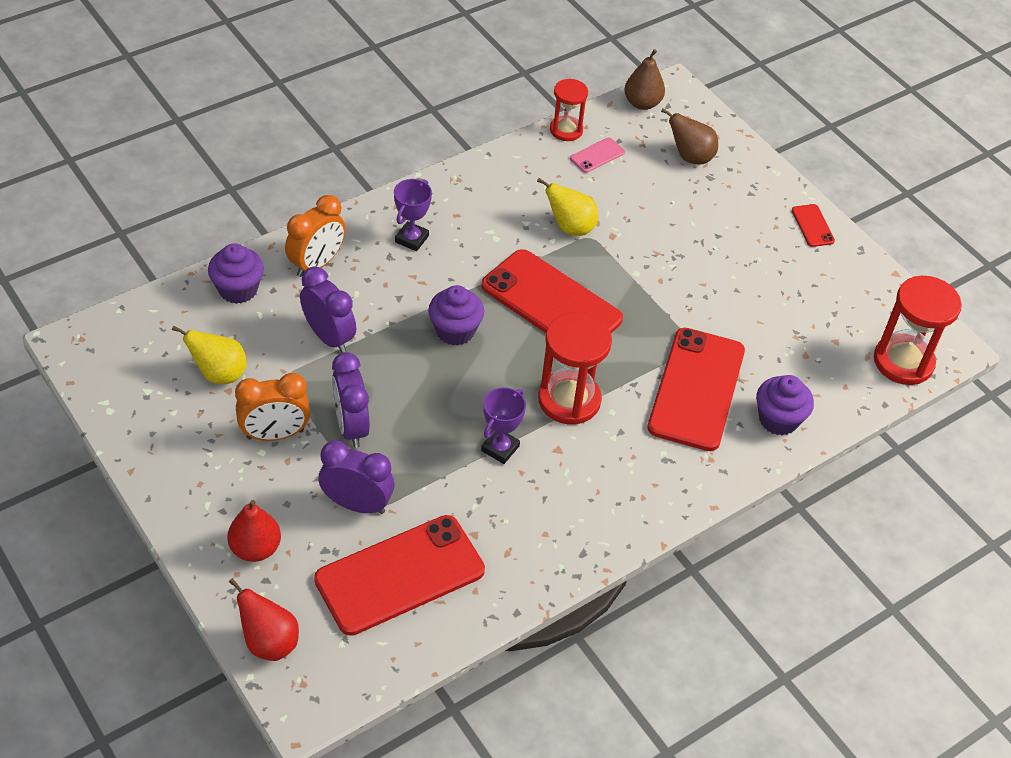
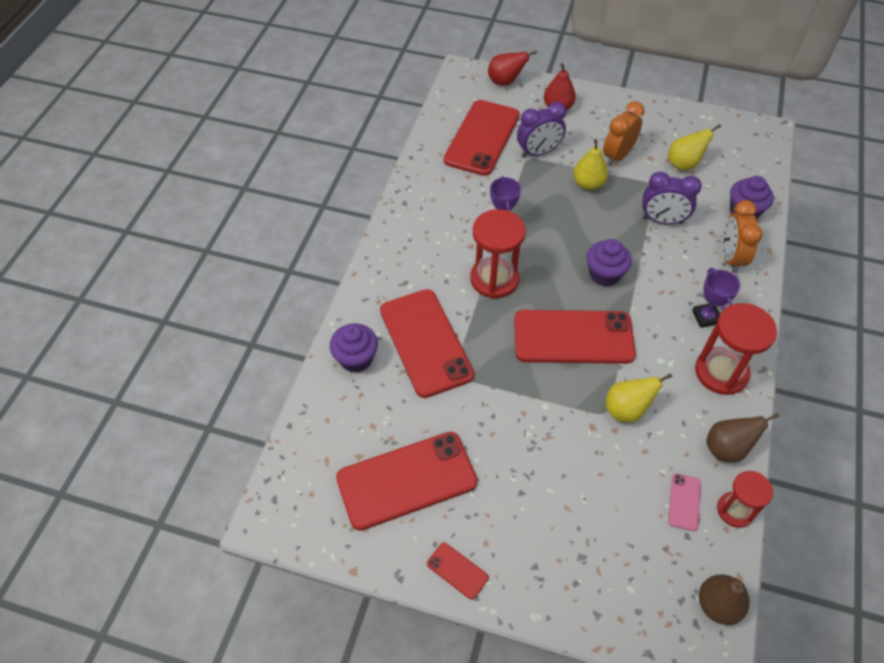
camera: 145 degrees right, 5 degrees up
purple clock [332,352,370,448] -> yellow pear [573,139,608,190]
brown pear [661,108,718,164] -> brown pear moved to [706,413,779,463]
red hourglass [874,276,962,385] -> red hourglass moved to [695,303,777,395]
none -> red phone [336,432,477,531]

